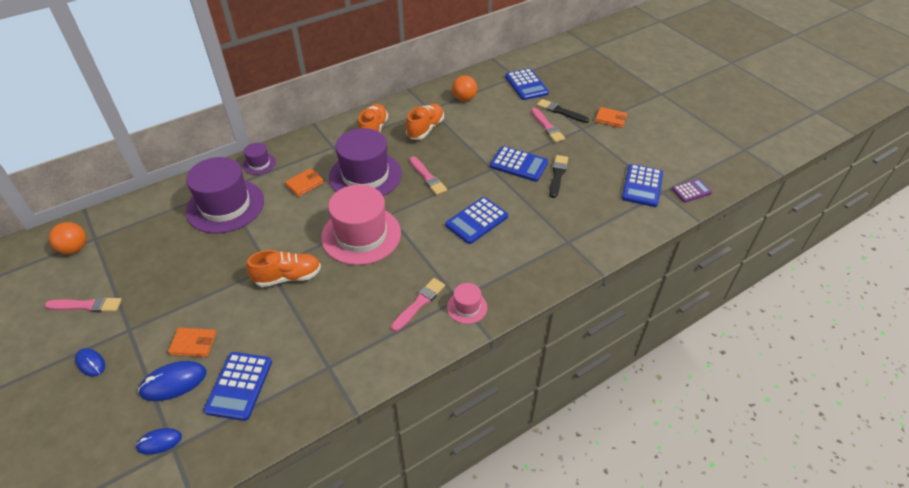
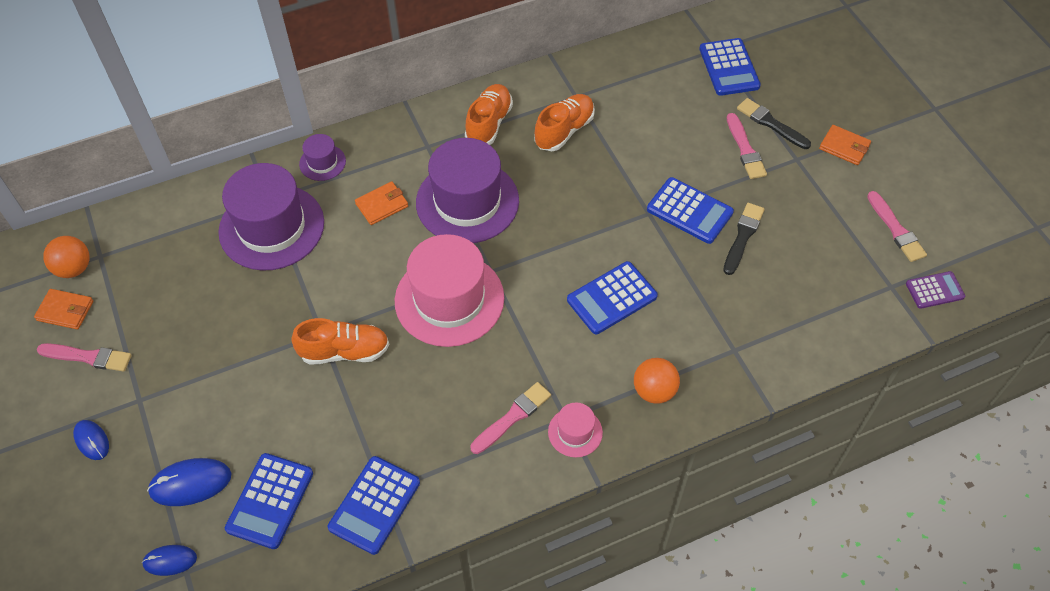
camera: 10 degrees right, 10 degrees up
orange wallet [168,328,216,357] -> orange wallet moved to [34,289,93,329]
pink brush [410,157,447,195] -> pink brush moved to [867,191,927,262]
orange ball [452,76,477,101] -> orange ball moved to [634,358,680,404]
blue calculator [622,164,663,207] -> blue calculator moved to [328,456,420,555]

